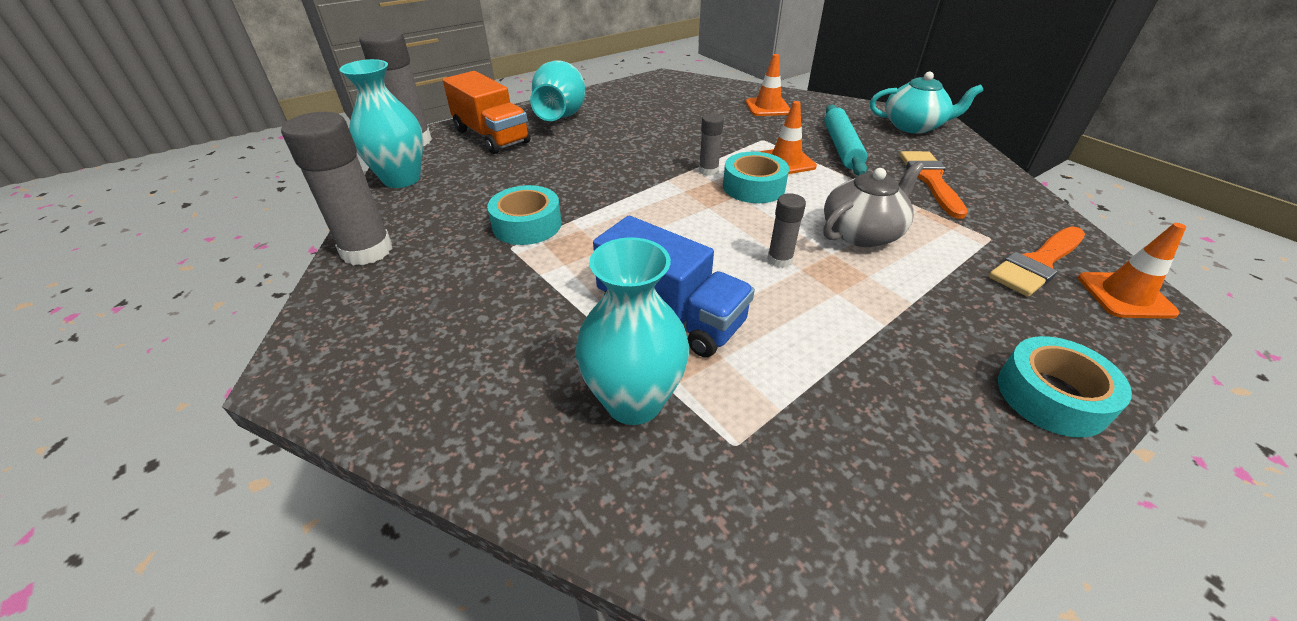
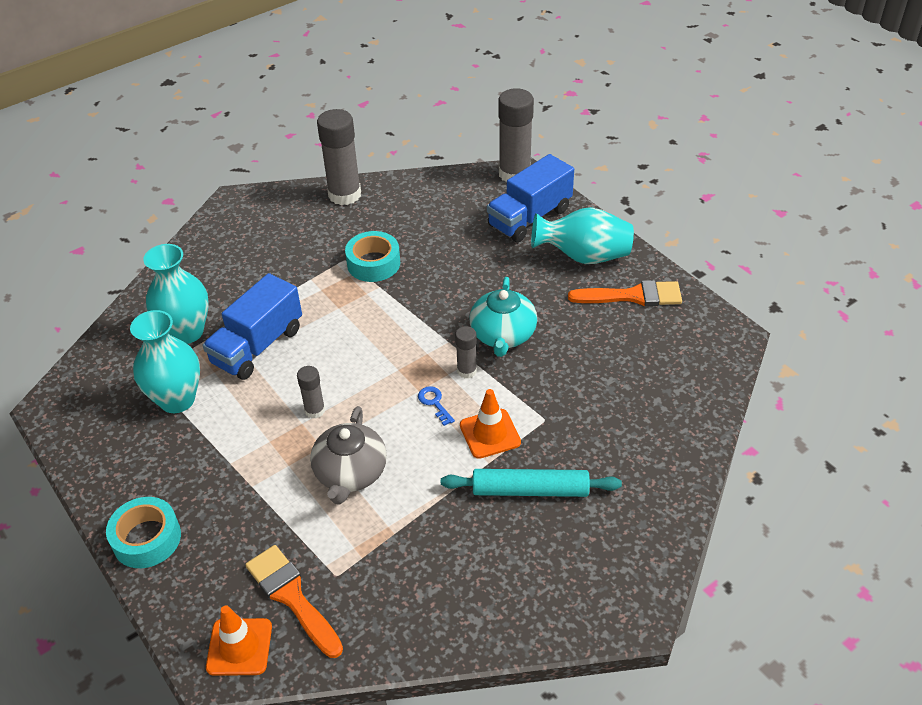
camera: 90 degrees right, 5 degrees up
turquoise vase [340,59,423,188] -> turquoise vase moved to [130,310,200,413]
orange truck [443,71,531,154] -> blue truck [487,154,574,242]
turquoise tape [723,152,789,203] -> blue key [418,386,455,426]
orange traffic cone [746,54,790,116] -> none
grey teapot [823,161,924,247] -> grey teapot turned 45 degrees clockwise [310,406,387,505]
turquoise teapot [870,71,984,134] -> turquoise teapot moved to [470,277,537,357]
orange brush [900,151,968,219] -> orange brush moved to [568,280,682,306]

